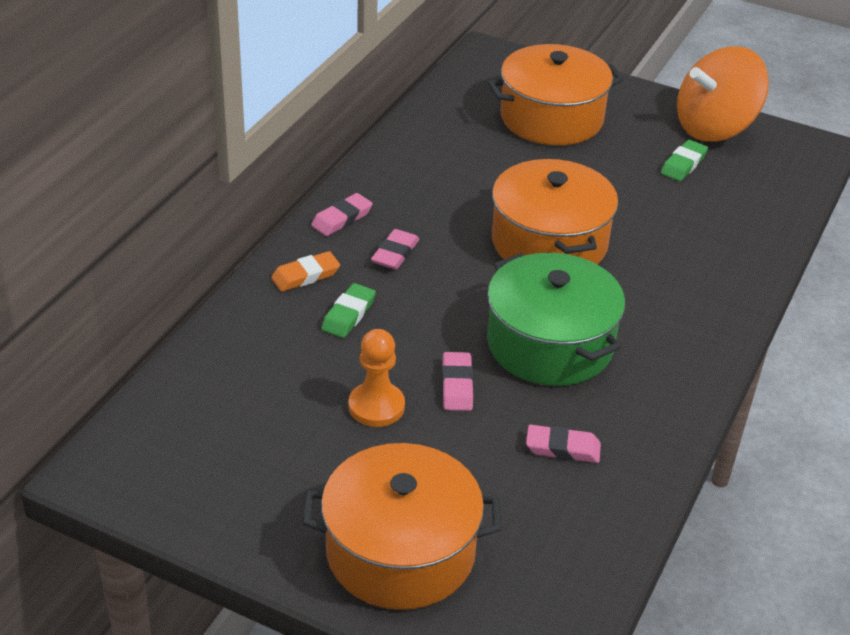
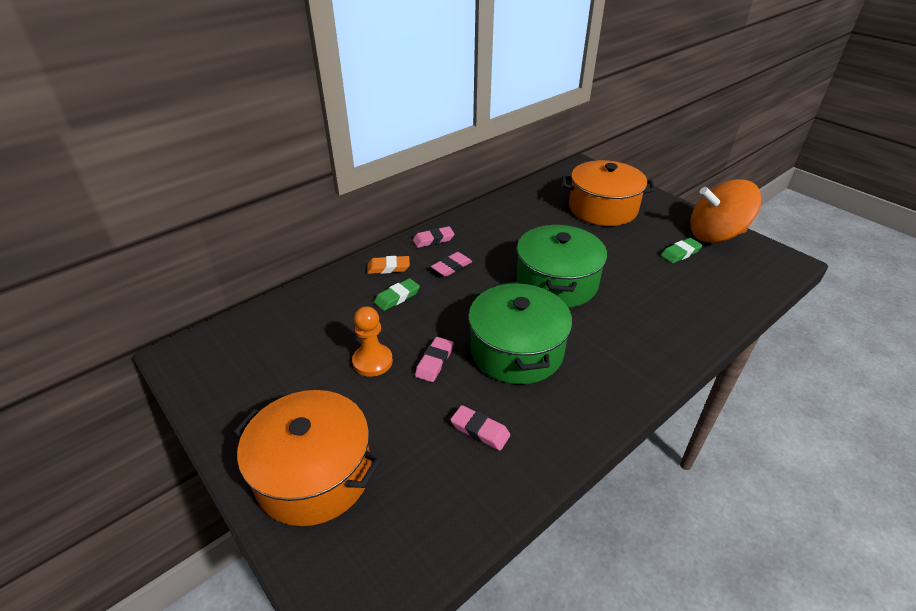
camera: 25 degrees right, 0 degrees up
orange pot [492,158,618,265] -> green pot [516,225,607,308]

